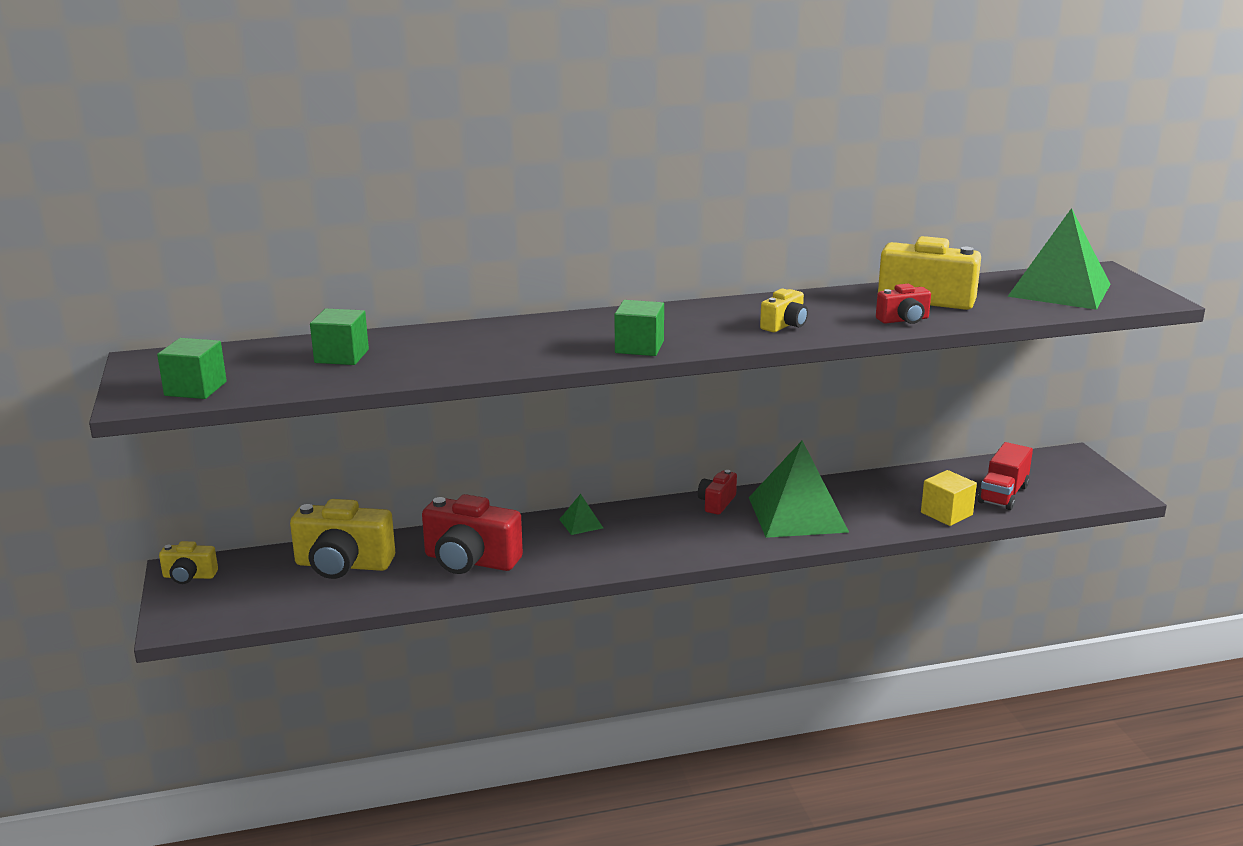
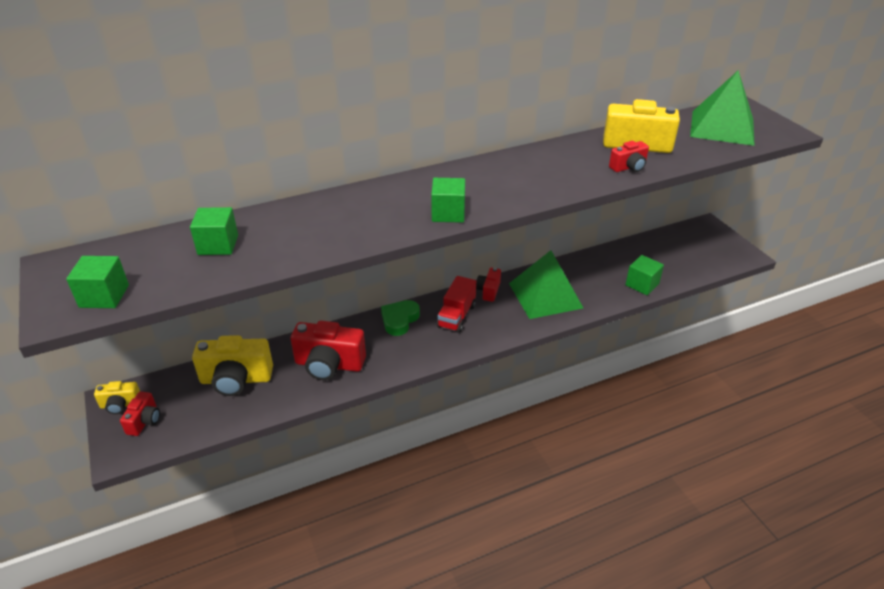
camera: 10 degrees left, 15 degrees up
green pyramid [559,494,603,535] -> green heart [381,300,420,336]
yellow camera [760,288,808,332] -> none
yellow cube [921,470,977,526] -> green cube [625,255,664,295]
red truck [978,442,1033,510] -> red truck moved to [437,276,476,333]
none -> red camera [120,391,160,436]

